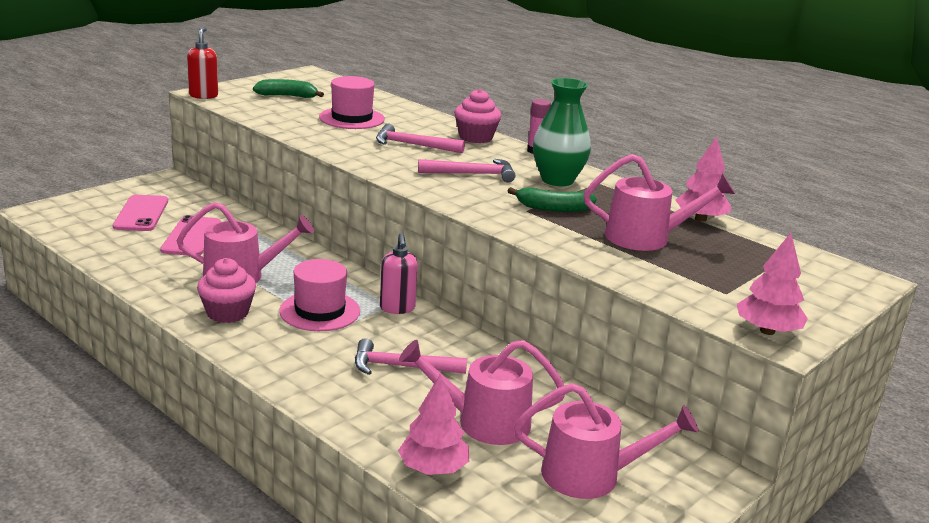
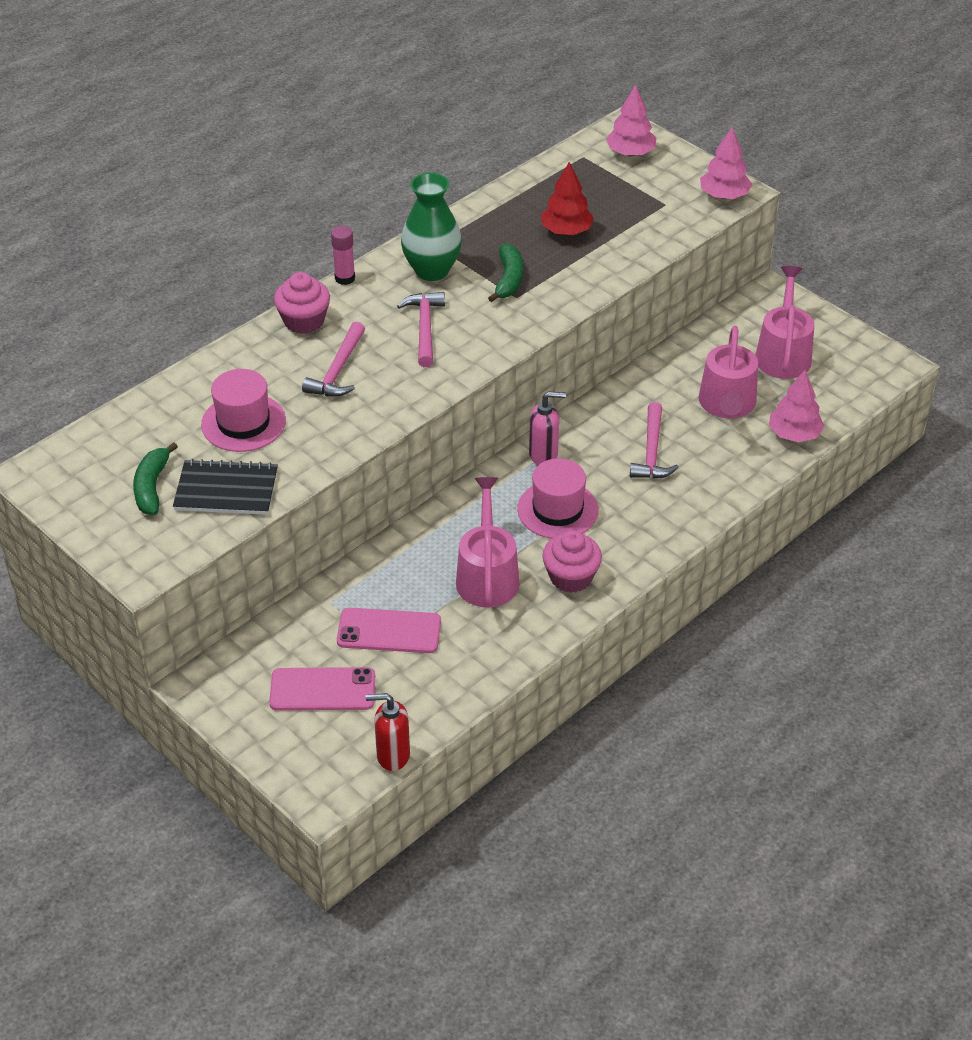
camera: 85 degrees left, 20 degrees up
red soap dispenser [187,27,218,99] -> red soap dispenser moved to [366,693,410,771]
pink watering can [584,154,735,251] -> red tree [541,162,594,235]
pink tree [676,137,731,222] -> pink tree moved to [606,84,656,156]
none -> black notebook [173,459,278,515]

